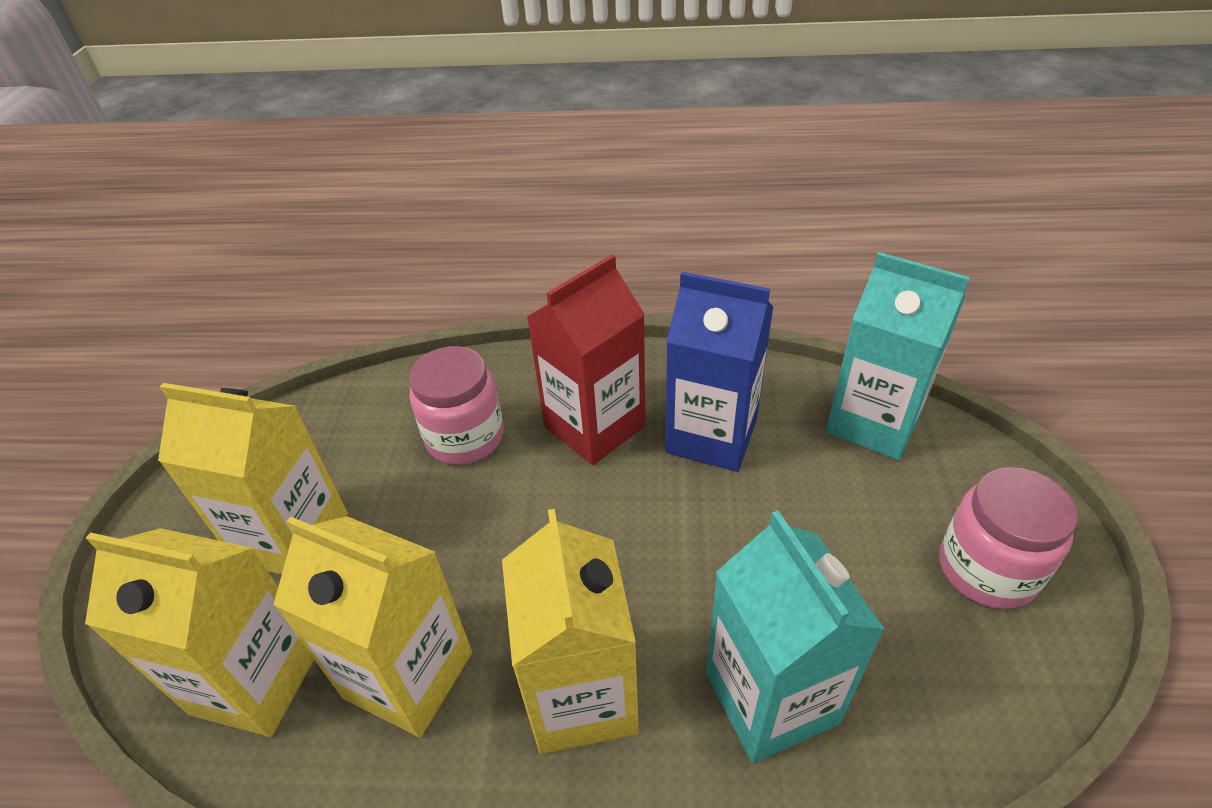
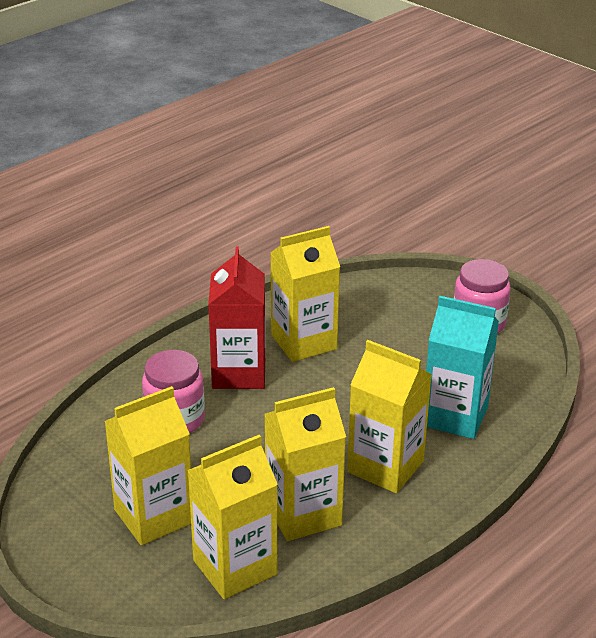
camera: 50 degrees left, 10 degrees down
blue carton [665,272,774,472] -> yellow carton [270,226,340,362]
turquoise carton [826,252,970,460] -> none

